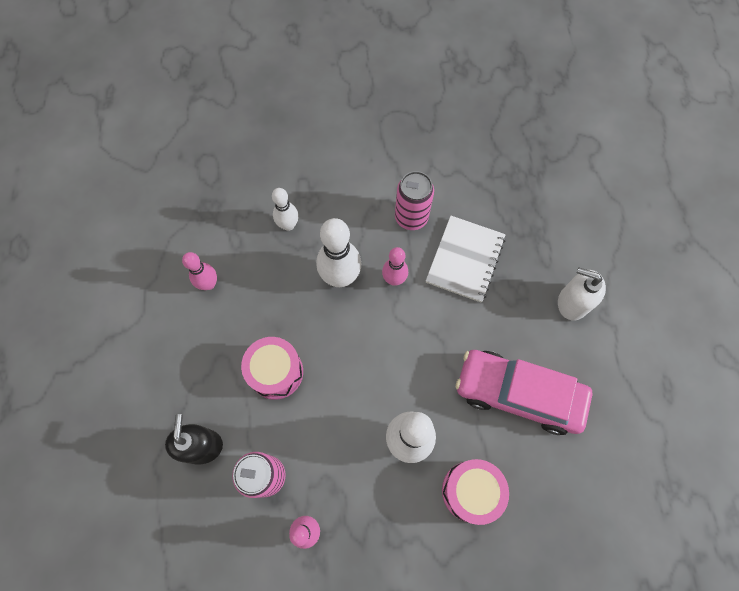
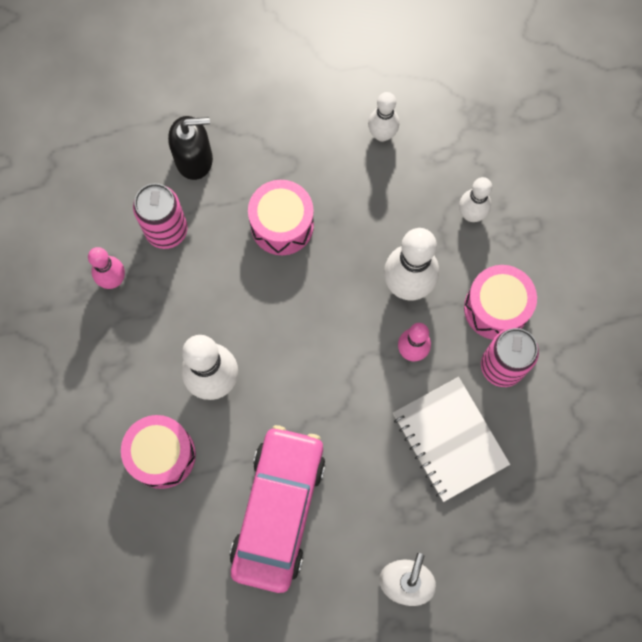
camera: 85 degrees right, 5 degrees up
pink bowling pin [182,252,217,290] -> white bowling pin [368,92,399,142]
white notebook [426,216,506,302] -> white notebook turned 45 degrees clockwise [393,377,510,502]
none -> pink drum [464,265,537,339]

